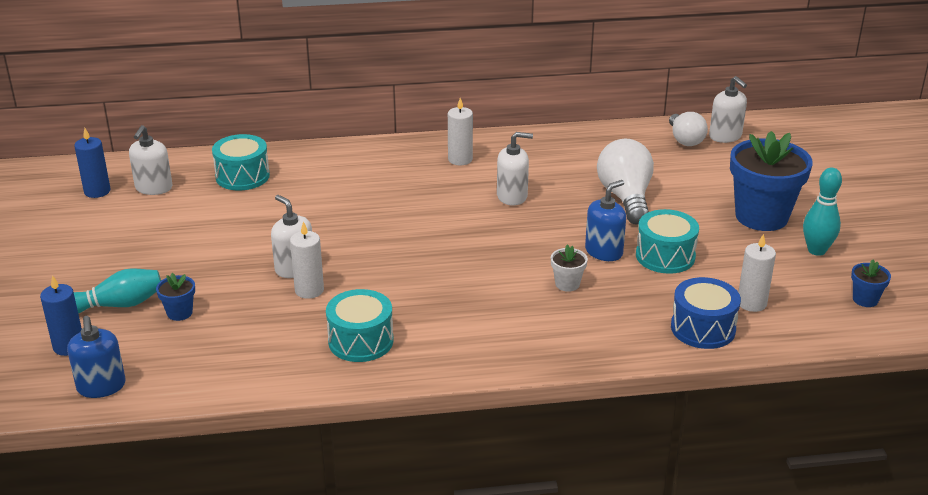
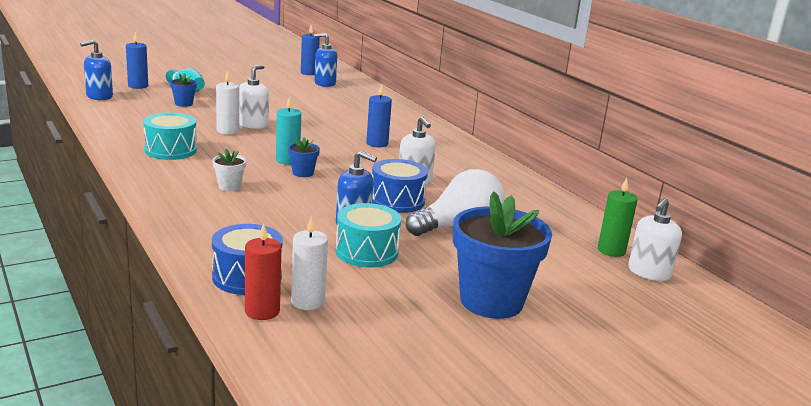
camera: 65 degrees right, 10 degrees down
white soap dispenser [129,125,172,195] -> blue soap dispenser [314,33,337,87]
turquoise drum [212,134,270,191] -> none
white candle [448,98,473,165] -> none
white flower pot [551,244,588,292] -> white flower pot moved to [212,149,247,191]
white light bulb [669,112,708,146] -> green candle [598,178,638,257]
turquoise bowling pin [803,168,842,256] -> none
blue flower pot [851,260,891,307] -> blue flower pot moved to [288,137,320,177]
none -> red candle [245,223,282,320]
none -> turquoise candle [276,96,301,165]
none -> blue candle [366,84,392,147]
none -> blue drum [372,159,428,213]

